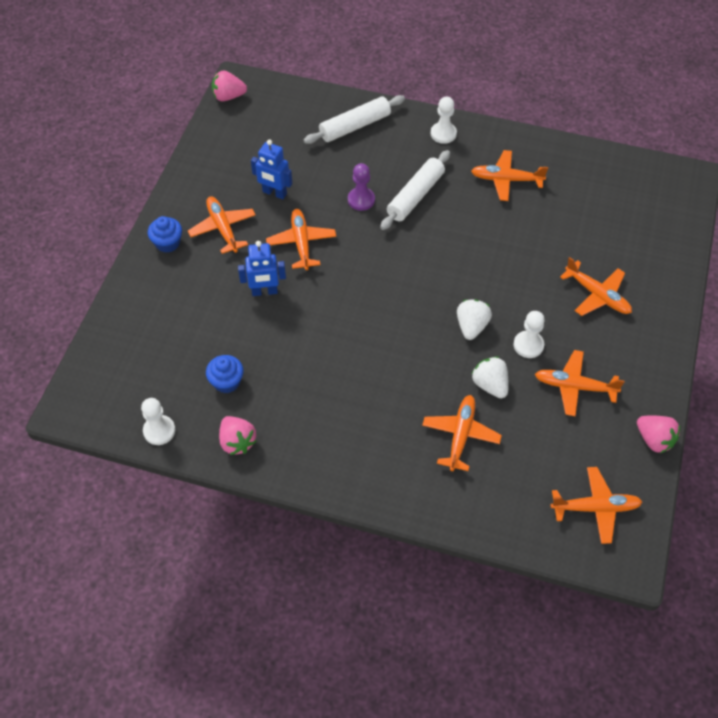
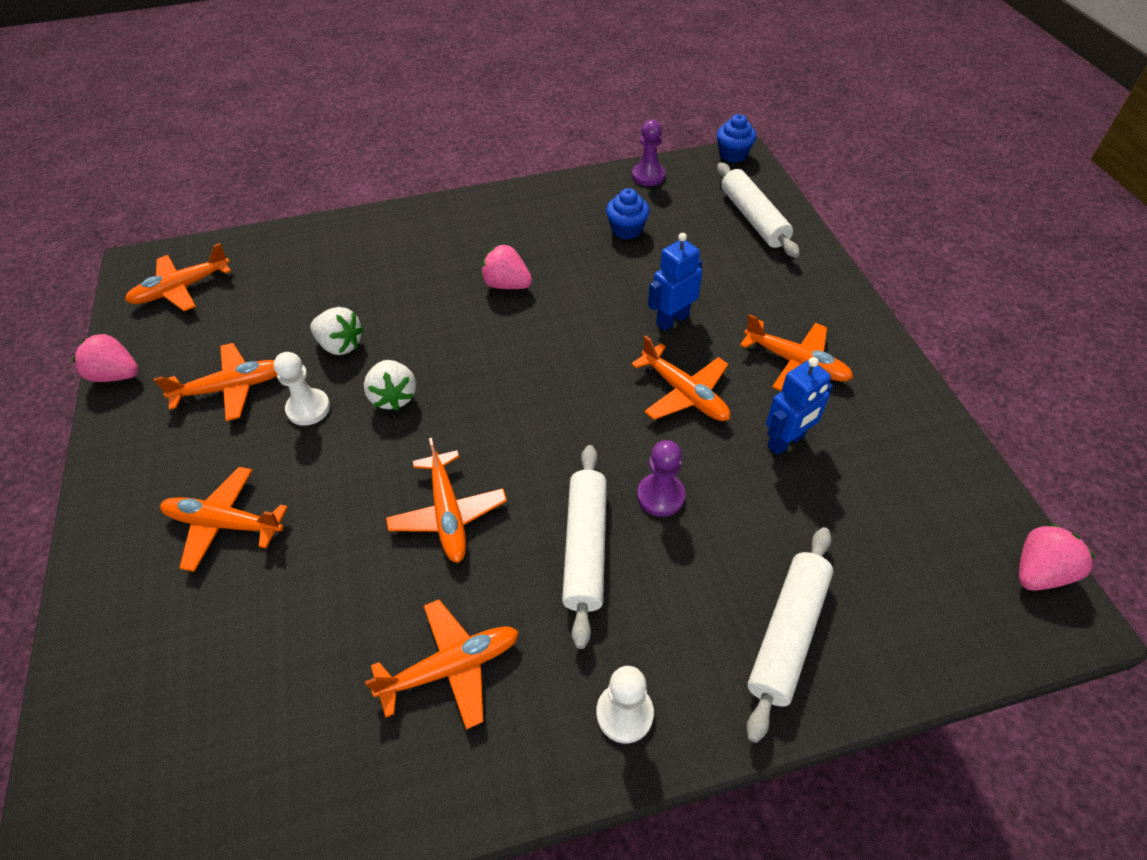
camera: 150 degrees right, 5 degrees down
white pawn [141,398,175,445] -> purple pawn [632,120,665,186]
blue cupcake [148,216,182,253] -> blue cupcake moved to [717,114,756,163]
pink strawberry [219,416,256,455] -> pink strawberry moved to [481,245,532,289]
blue robot [251,139,292,199] -> blue robot turned 150 degrees clockwise [766,357,833,455]
orange plane [422,395,502,471] -> orange plane moved to [386,438,507,563]
none -> white rolling pin [717,162,800,258]

